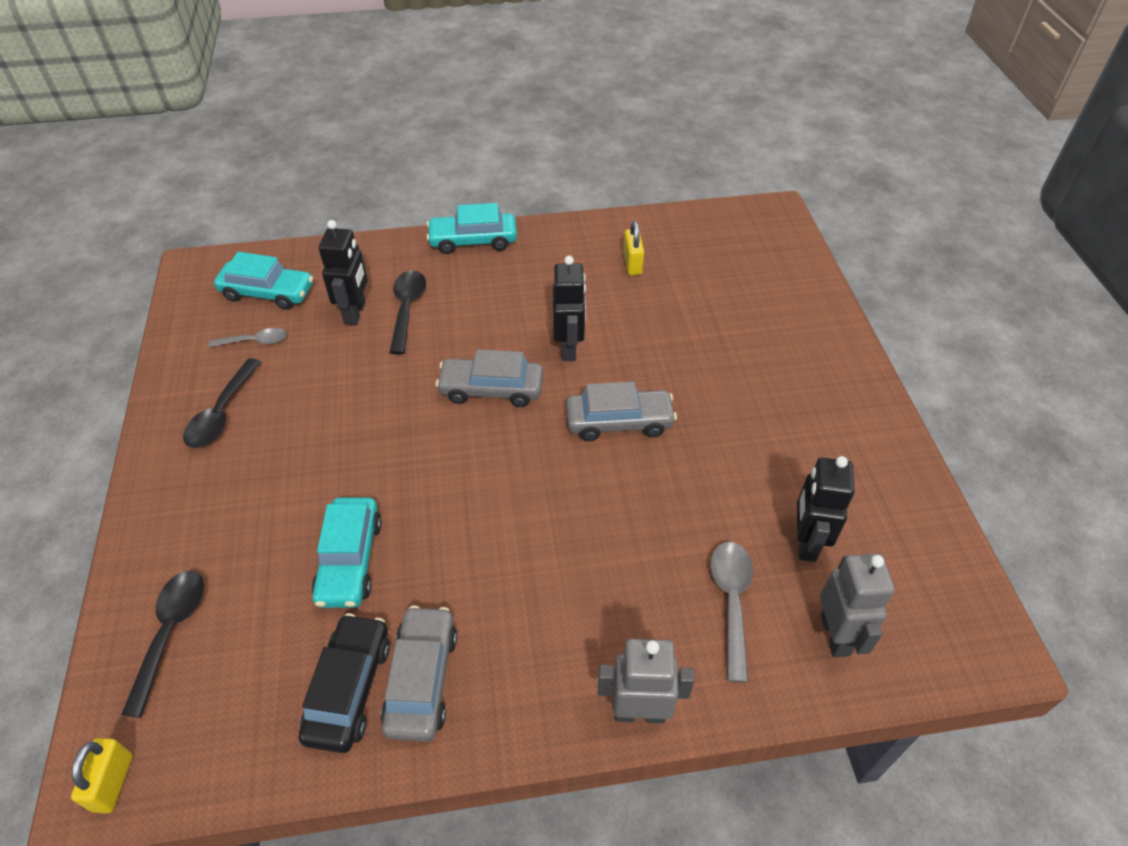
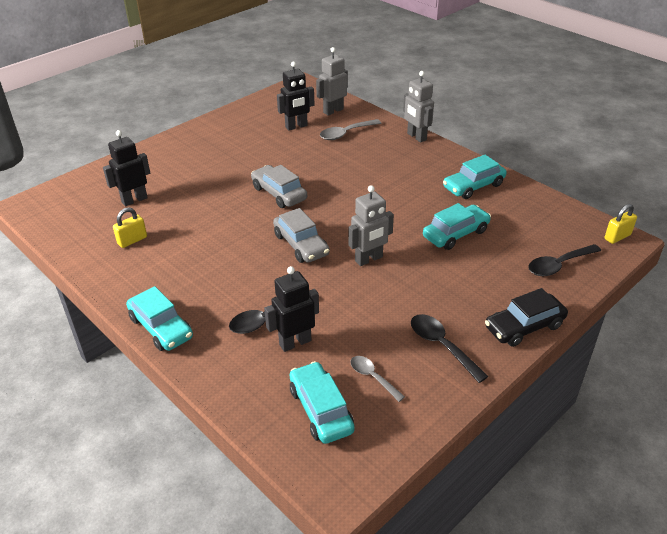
camera: 125 degrees left, 10 degrees down
black spoon [183,358,261,448] -> black spoon turned 105 degrees counterclockwise [411,314,489,383]
black car [298,613,390,753] -> black car moved to [485,288,568,347]
grey car [381,605,457,742] -> turquoise car [443,155,507,199]
black robot [553,256,586,361] -> black robot moved to [103,130,150,206]
none -> grey robot [348,185,394,266]

